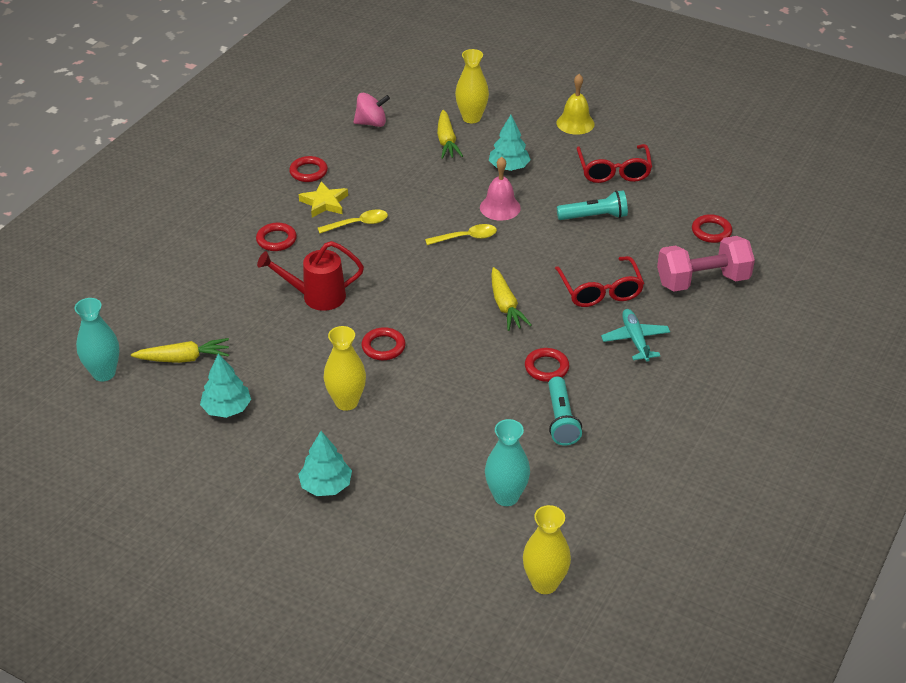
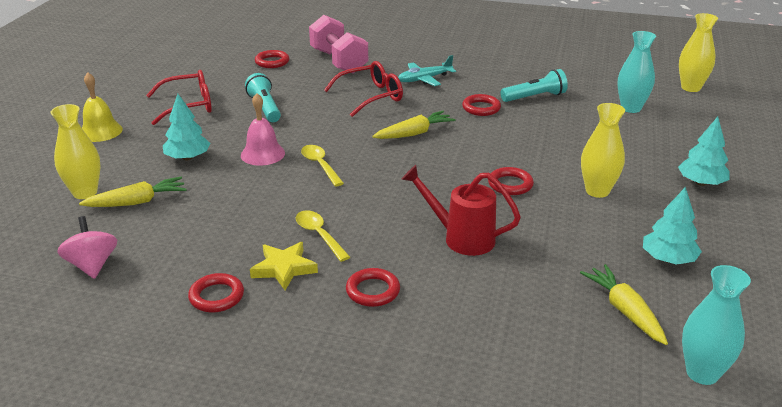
camera: 105 degrees left, 10 degrees down
red watering can [257,241,364,311] -> red watering can turned 135 degrees clockwise [401,165,521,256]

